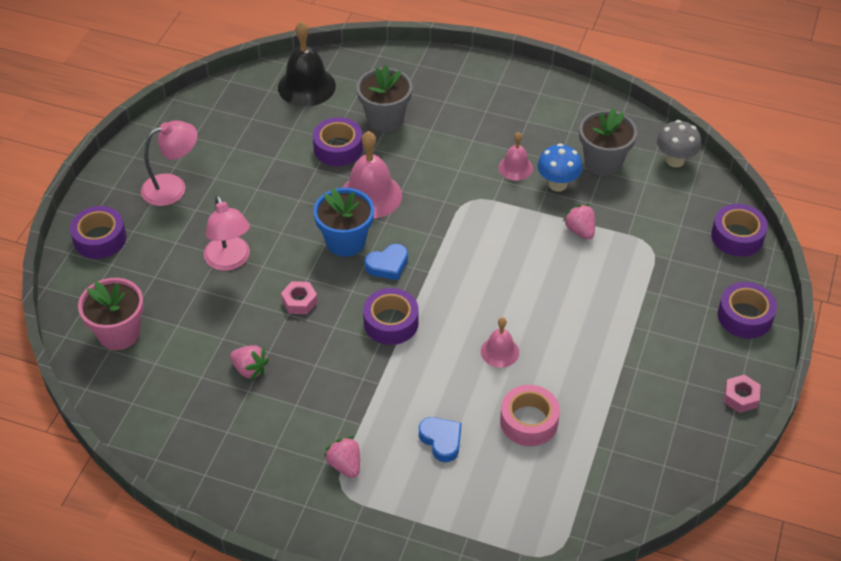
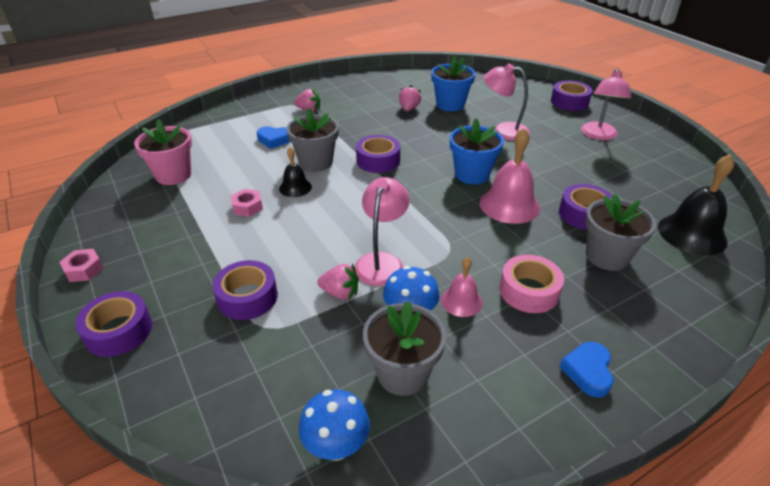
camera: 130 degrees right, 10 degrees down
pink flower pot [78,278,144,350] -> pink flower pot moved to [134,119,192,185]
pink strawberry [230,345,269,380] -> pink strawberry turned 120 degrees clockwise [399,85,421,111]
pink nut [281,281,318,314] -> pink nut moved to [231,189,263,217]
blue heart [365,244,408,280] -> blue heart moved to [559,342,614,397]
pink bell [481,317,519,368] -> black bell [279,147,312,197]
pink tape [500,385,560,446] -> pink tape moved to [500,255,564,313]
grey mushroom [657,120,701,167] -> blue mushroom [299,390,370,461]
purple tape [711,204,768,257] -> purple tape moved to [212,260,278,320]
none -> grey flower pot [286,108,339,172]
none -> pink lamp [355,177,410,286]
none -> blue flower pot [431,55,475,111]

